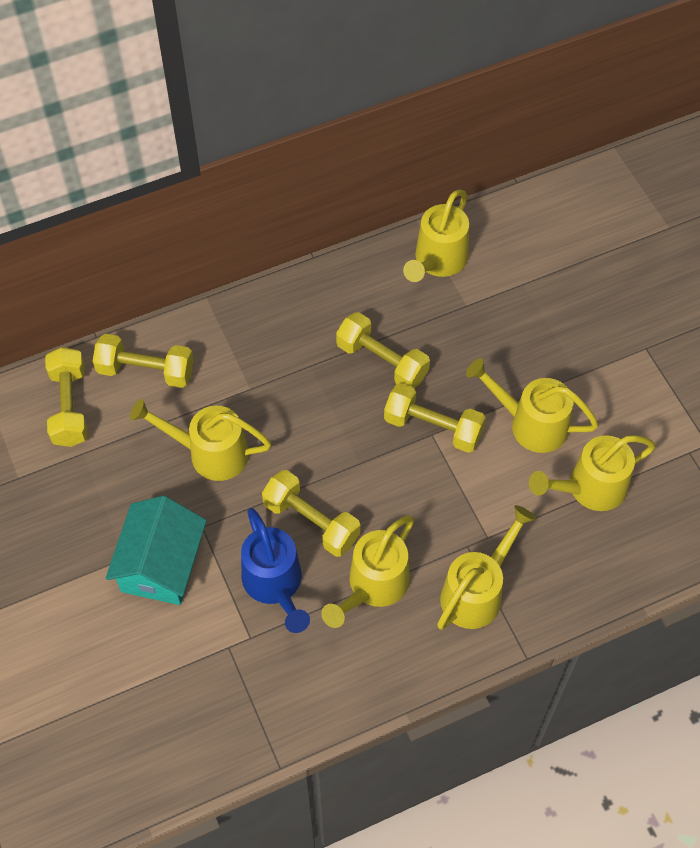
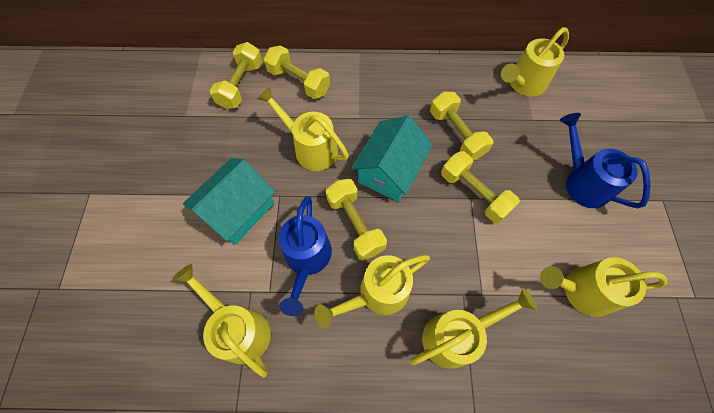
camera: 25 degrees right, 5 degrees up
yellow watering can [466,358,599,453] -> yellow watering can moved to [173,264,271,378]
none -> turquoise house [351,116,433,202]
none -> blue watering can [560,113,651,208]

